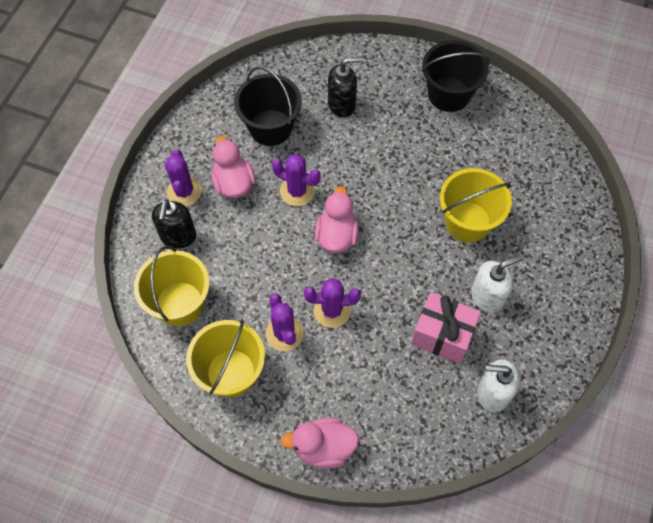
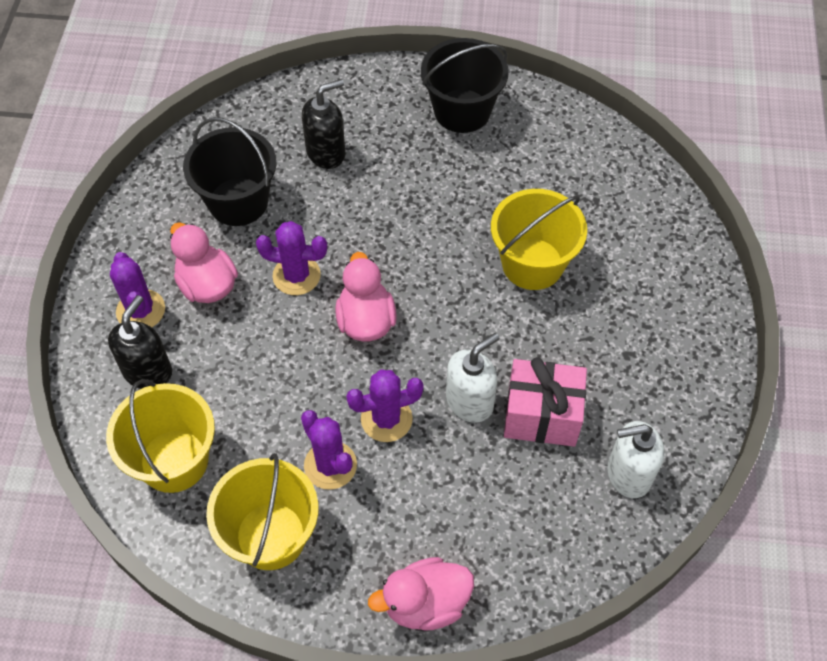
camera: 15 degrees left, 5 degrees down
black soap dispenser [152,199,196,248] -> black soap dispenser turned 150 degrees counterclockwise [108,295,172,389]
white soap dispenser [471,255,522,313] -> white soap dispenser moved to [446,333,500,423]

